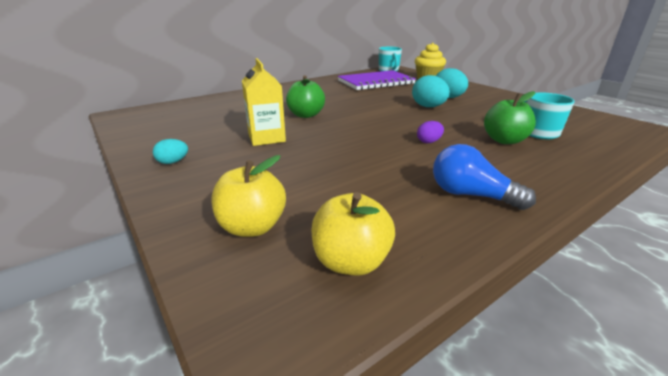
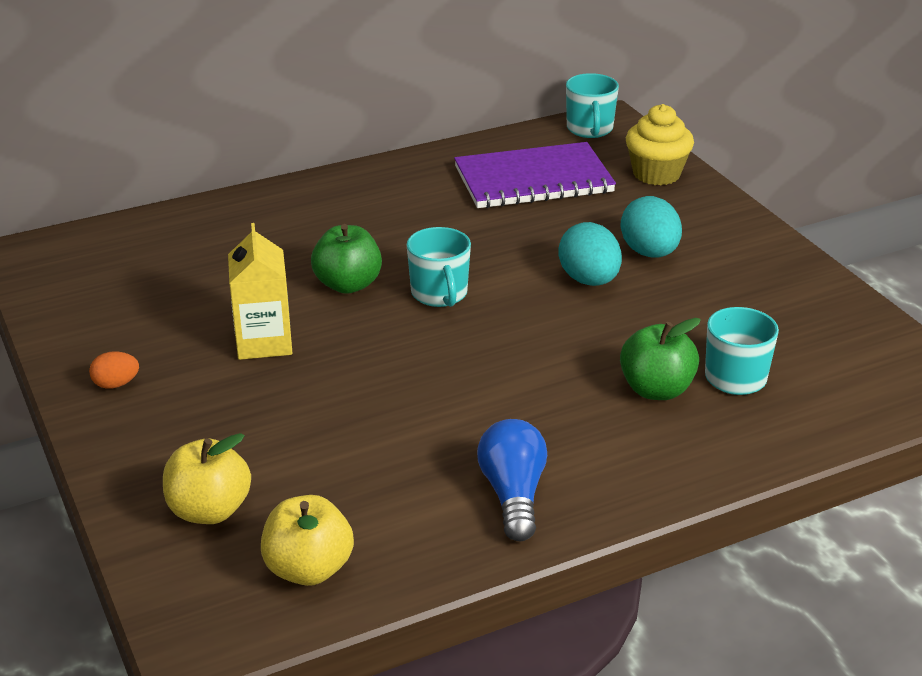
camera: 10 degrees right, 5 degrees up
turquoise egg [153,139,188,164] -> orange egg [89,351,139,389]
purple egg [417,121,444,143] -> none
blue light bulb [433,144,536,210] -> blue light bulb turned 45 degrees clockwise [477,419,547,541]
none -> turquoise mug [407,227,471,307]

